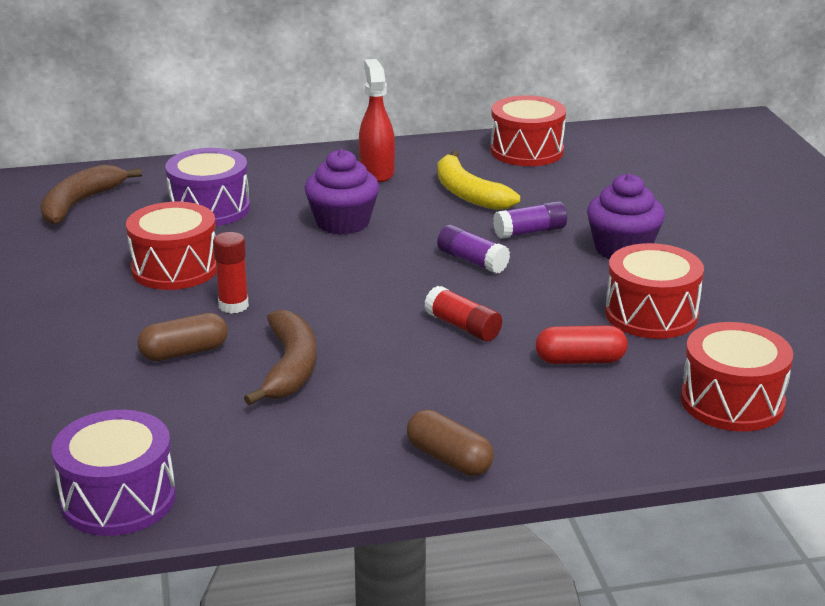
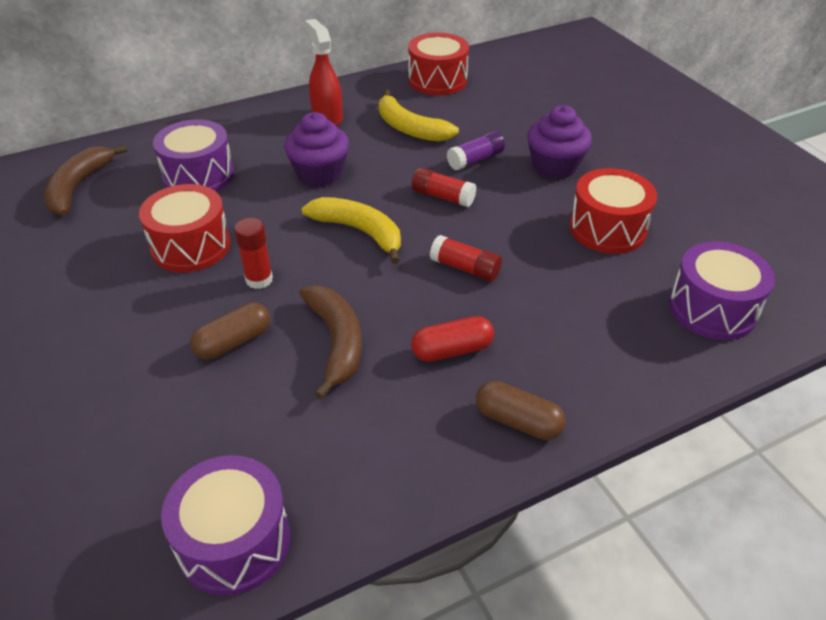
camera: 15 degrees left, 15 degrees up
purple glue stick [437,225,510,273] -> red glue stick [412,168,476,207]
red capsule [536,325,628,364] -> red capsule moved to [411,316,494,362]
red drum [681,322,793,432] -> purple drum [669,241,775,340]
none -> yellow banana [301,197,401,264]

